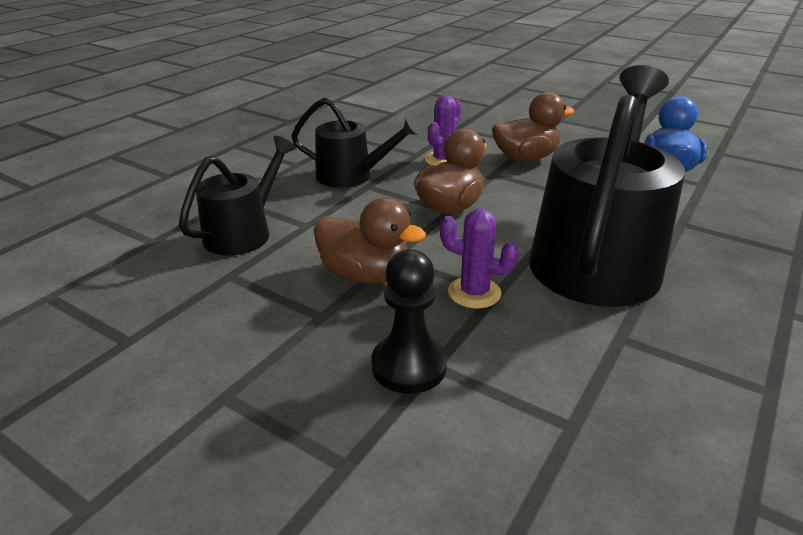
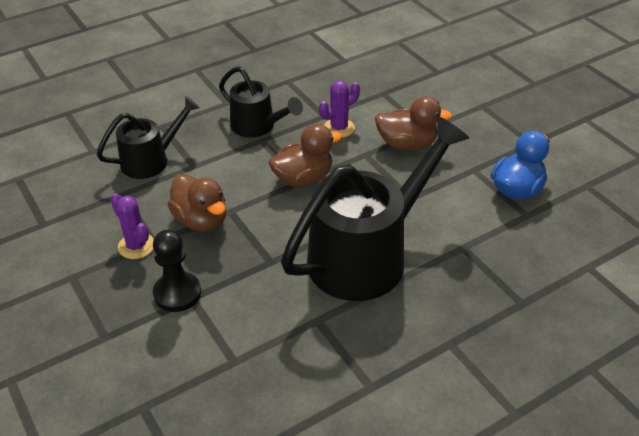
camera: 25 degrees right, 10 degrees up
purple cactus [440,209,519,308] -> purple cactus moved to [110,193,154,259]

